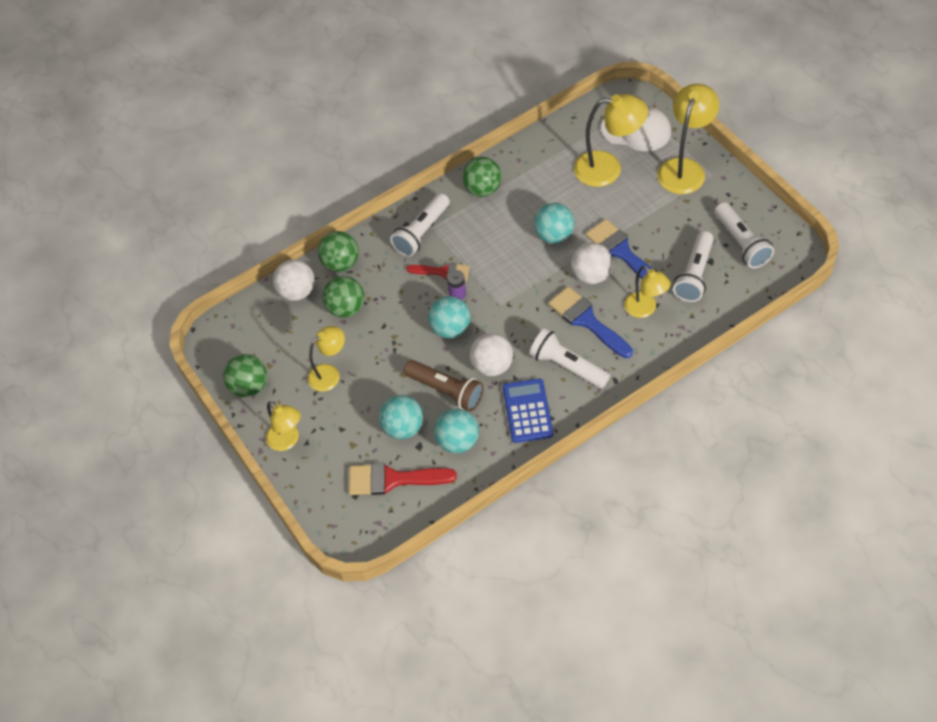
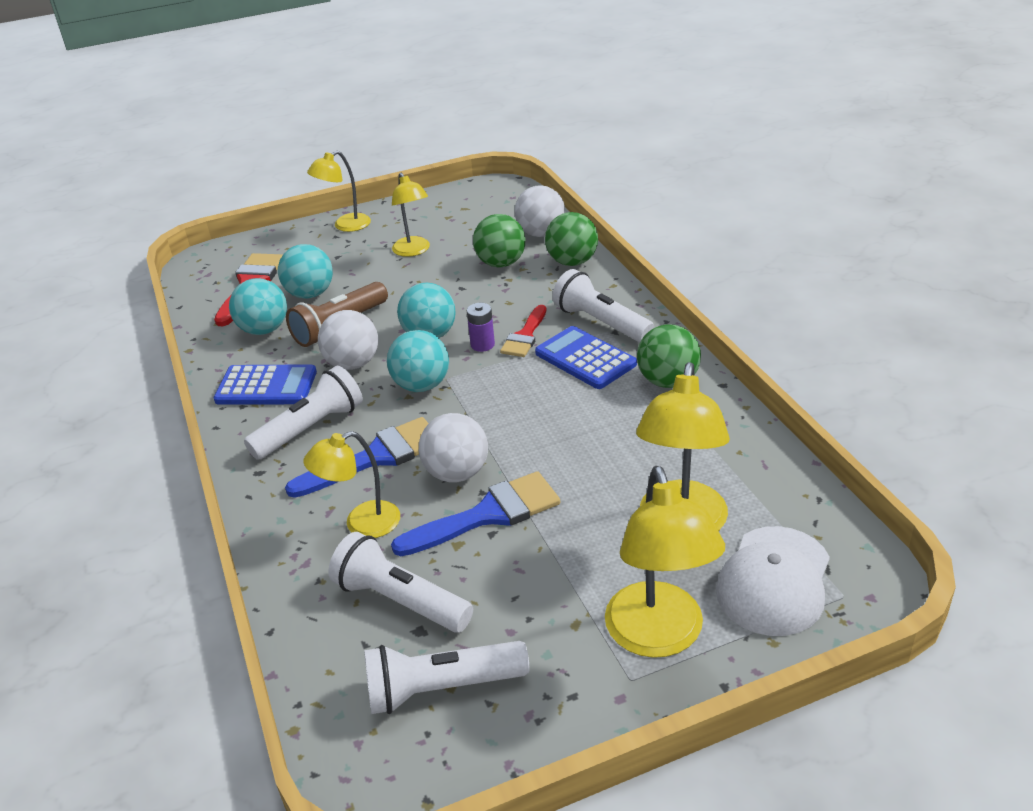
camera: 100 degrees right, 20 degrees down
green ball [223,354,267,397] -> none
turquoise ball [534,203,575,244] -> turquoise ball moved to [387,330,449,392]
yellow lamp [657,84,719,194] -> yellow lamp turned 45 degrees clockwise [605,466,725,658]
none -> blue calculator [535,326,637,389]

